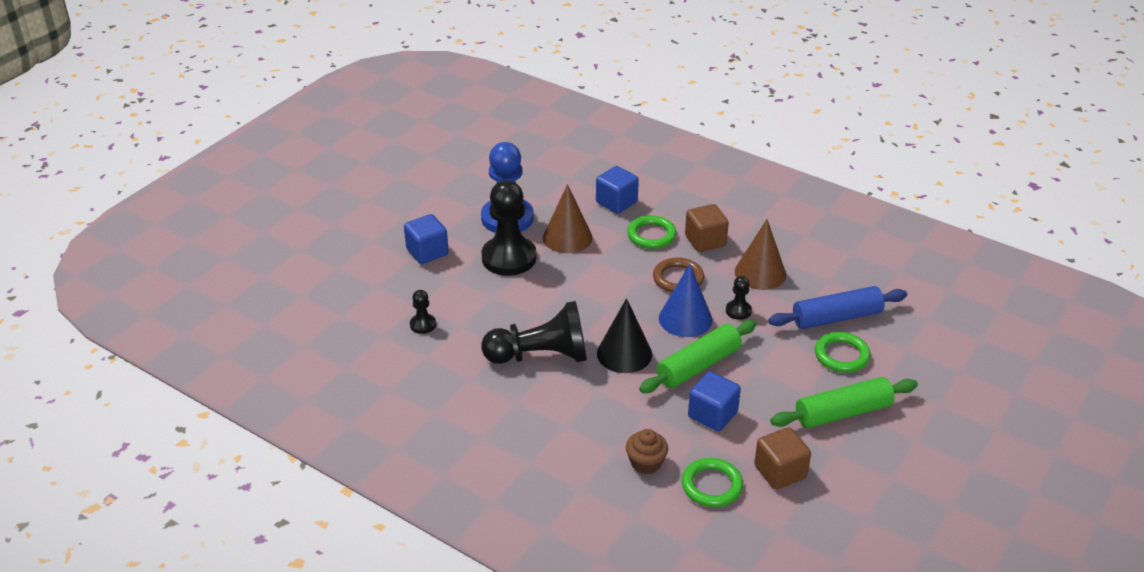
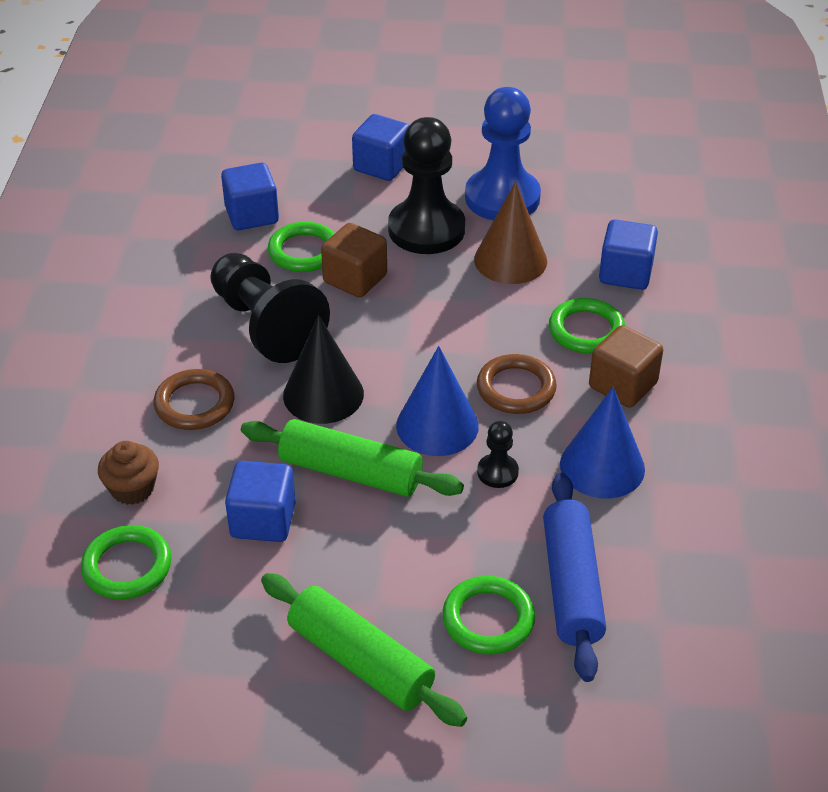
camera: 60 degrees right, 5 degrees up
black pawn [410,290,436,334] -> blue cube [221,163,279,230]
brown cone [735,219,786,290] -> blue cone [560,387,645,499]
brown cube [754,427,811,489] -> brown cube moved to [321,223,387,298]
blue rolling pin [768,286,907,329] -> blue rolling pin turned 45 degrees clockwise [543,473,606,682]
none -> brown ring [154,369,235,430]
none -> green ring [268,222,335,272]

